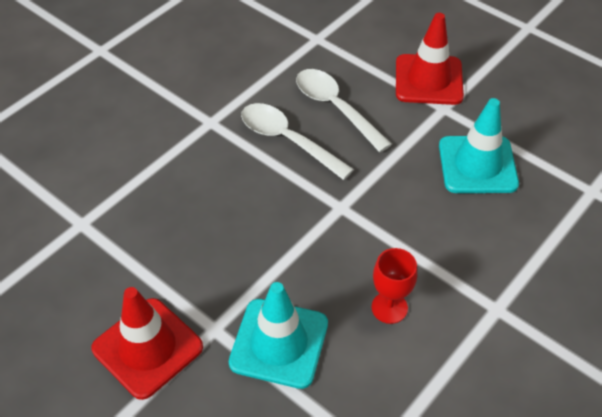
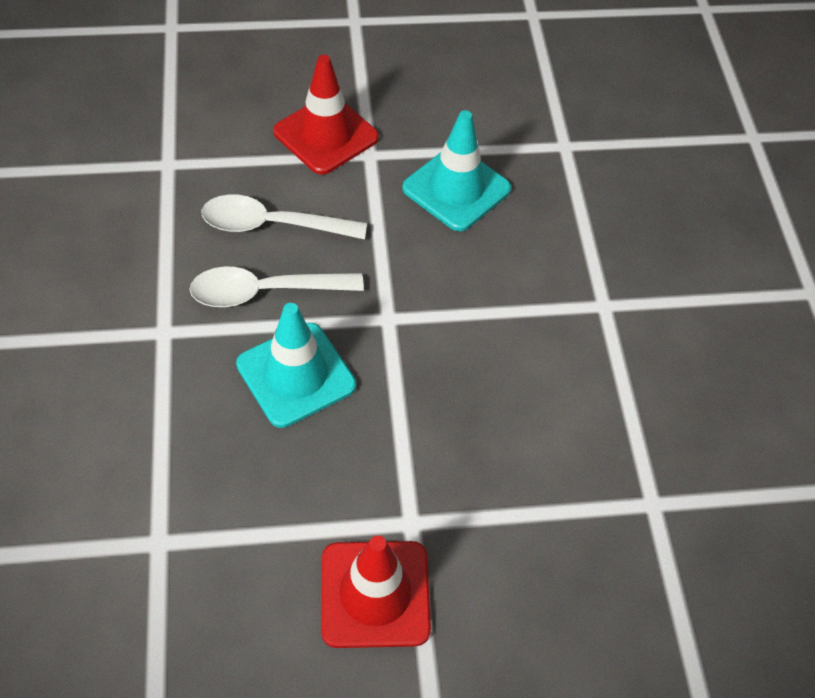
camera: 50 degrees left, 5 degrees up
turquoise traffic cone [229,282,328,389] -> turquoise traffic cone moved to [236,303,356,428]
red goblet [371,248,417,324] -> none

